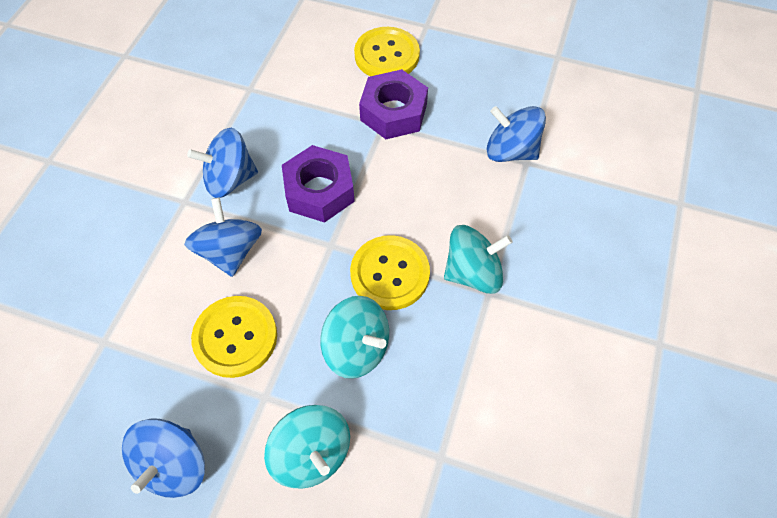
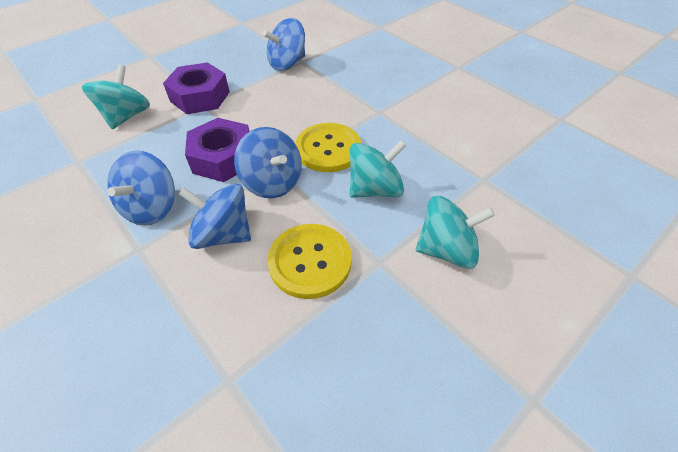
camera: 60 degrees left, 10 degrees down
blue spinning top [122,418,205,498] -> blue spinning top moved to [234,127,302,198]
yellow button [354,27,420,76] -> none
turquoise spinning top [444,225,512,294] -> turquoise spinning top moved to [82,65,150,129]

